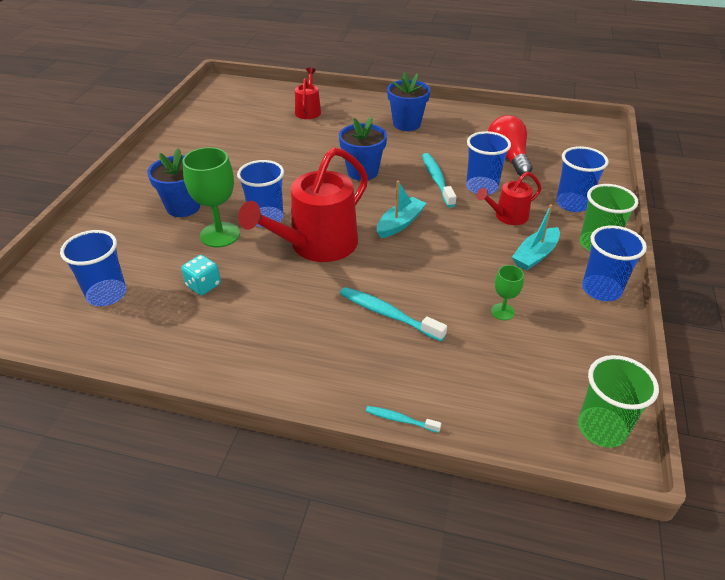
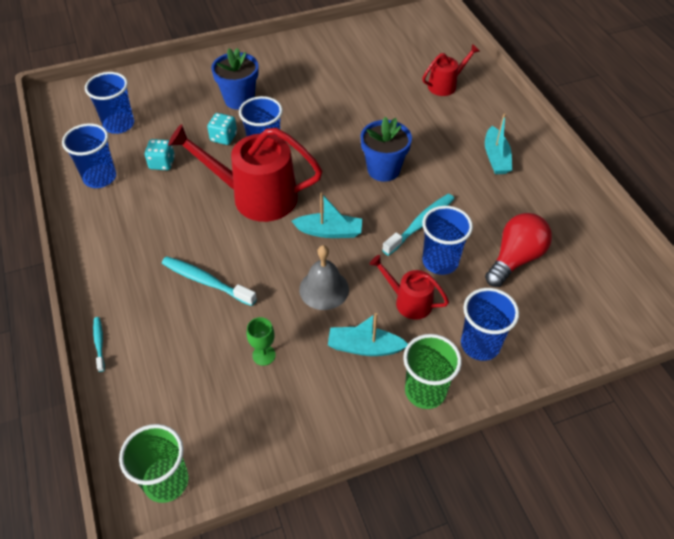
camera: 55 degrees right, 10 degrees up
green goblet [183,147,240,247] -> turquoise dice [207,113,237,145]
turquoise toothbrush [340,287,447,341] -> turquoise toothbrush turned 60 degrees counterclockwise [162,256,257,306]
blue flower pot [387,72,430,131] -> turquoise boat [485,113,512,174]
blue cup [582,225,647,301] -> blue cup moved to [62,123,116,188]
none -> grey bell [299,245,349,310]

